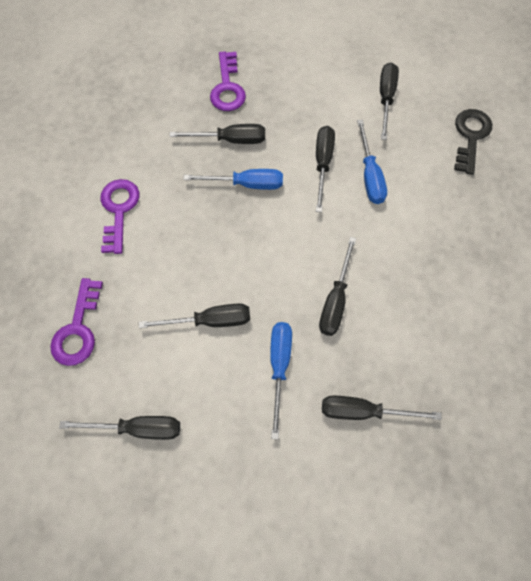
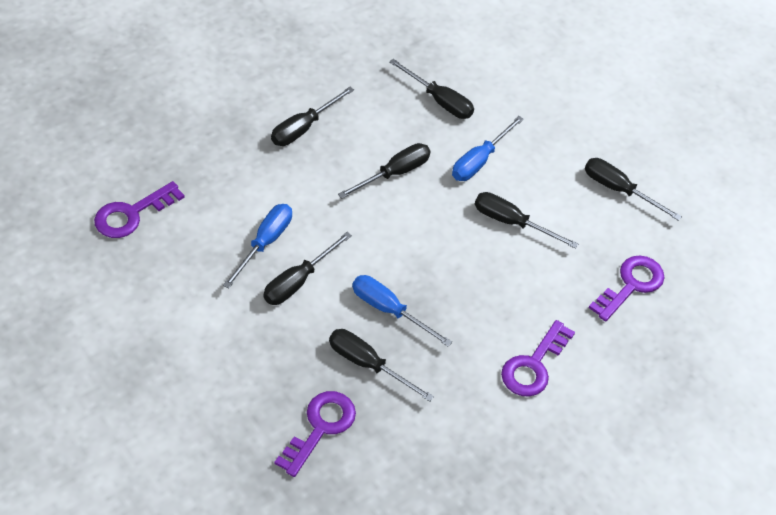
camera: 150 degrees left, 15 degrees down
black screwdriver [380,62,399,140] -> black screwdriver moved to [271,87,354,146]
black key [454,109,492,175] -> purple key [94,181,185,238]

